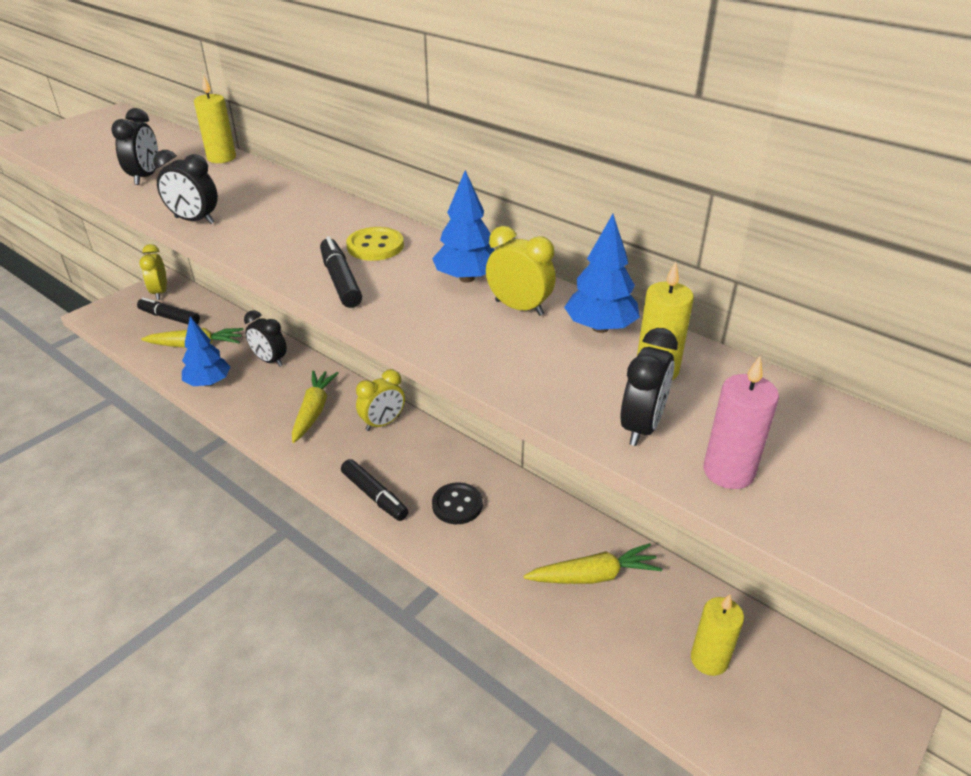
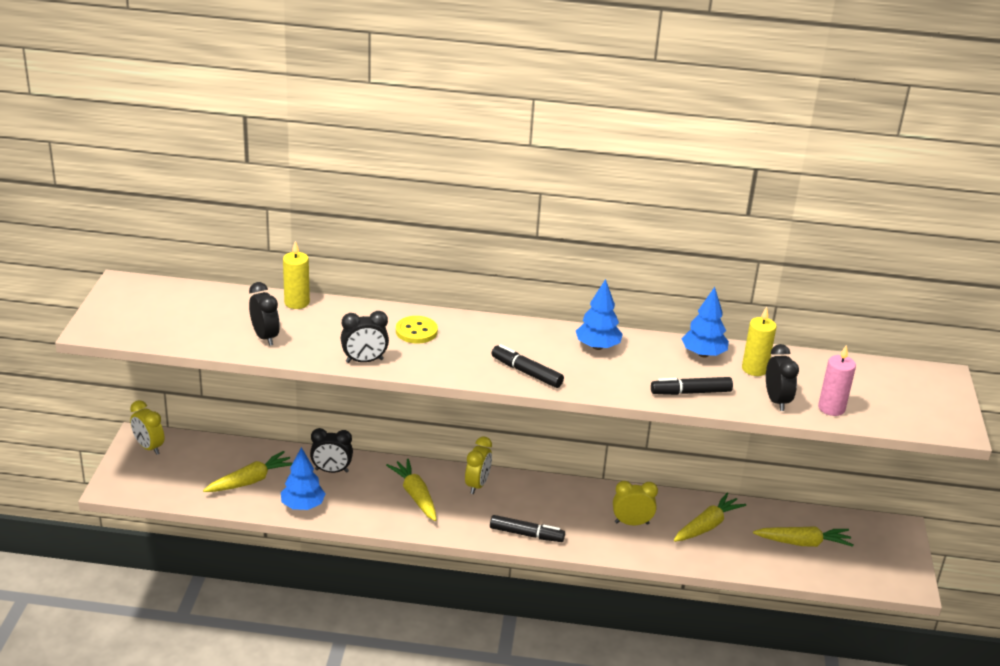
camera: 35 degrees left, 5 degrees down
black marker [137,297,200,324] -> black marker moved to [651,377,733,395]
yellow button [346,227,404,261] -> yellow button moved to [396,316,438,344]
black button [432,482,483,524] -> none
yellow clock [486,226,556,316] -> yellow clock moved to [613,481,658,525]
yellow candle [691,594,744,676] -> yellow carrot [753,526,854,547]

